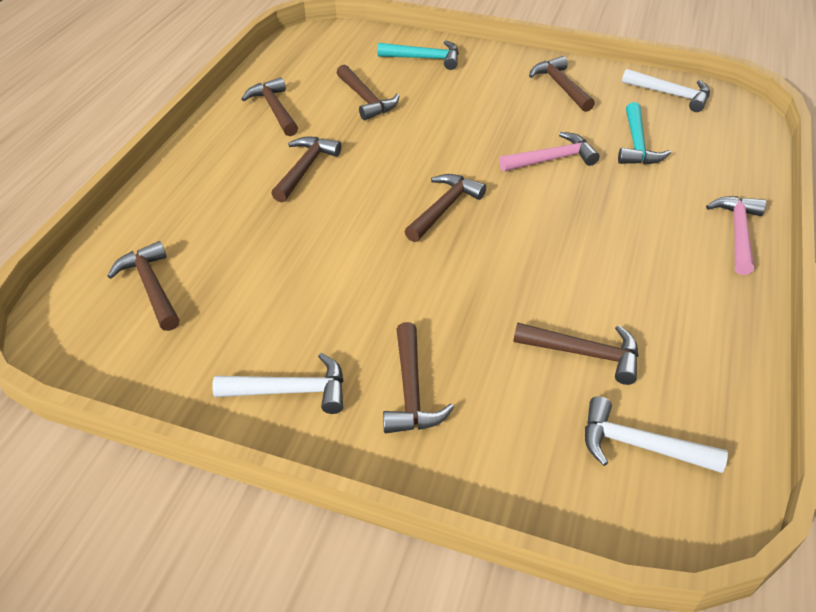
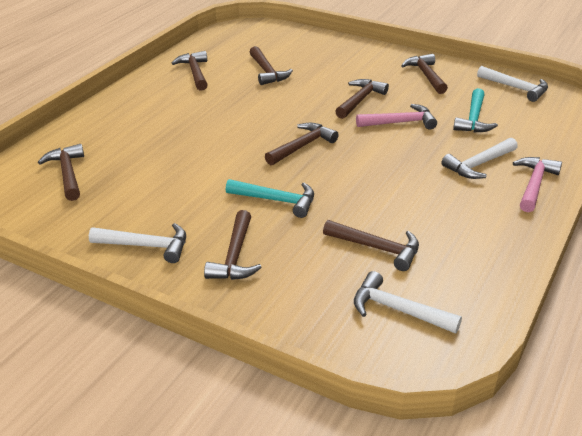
camera: 10 degrees right, 10 degrees down
brown hammer [271,137,341,202] -> brown hammer moved to [335,79,389,119]
turquoise hammer [377,41,459,70] -> turquoise hammer moved to [226,179,314,218]
none -> white hammer [442,138,518,179]

